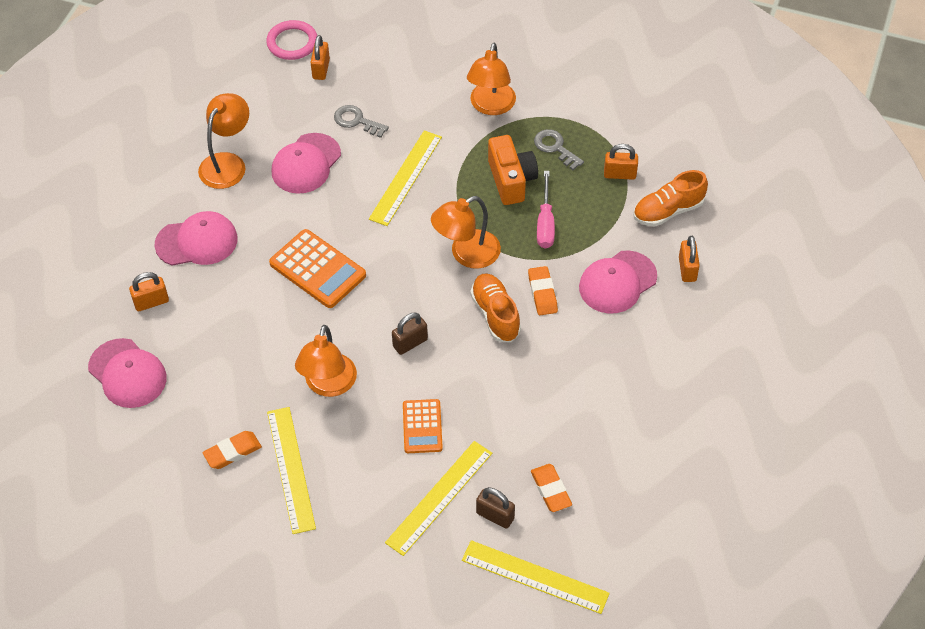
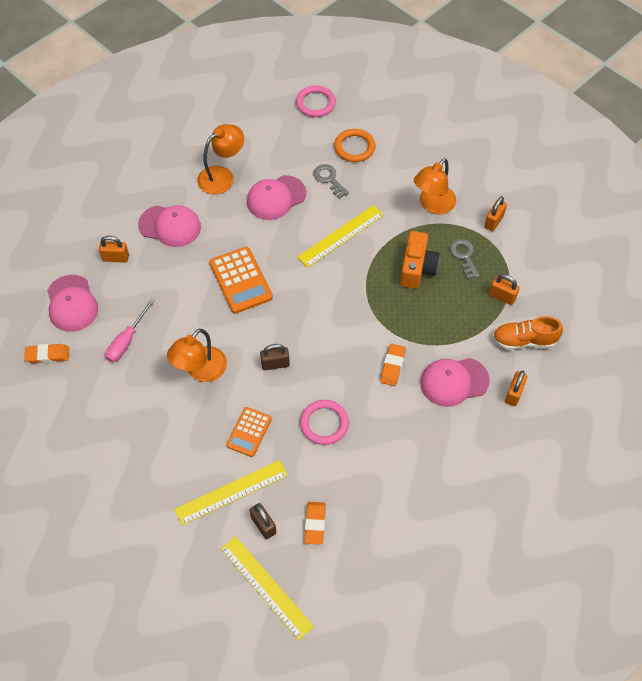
camera: 25 degrees right, 5 degrees up
orange eraser [203,431,262,469] -> orange eraser moved to [24,344,69,363]
yellow ruler [267,407,316,534] -> none
orange padlock [310,35,330,80] -> orange padlock moved to [484,196,507,231]
orange lamp [431,196,501,269] -> none
orange shoe [470,273,521,342] -> none
pink screwdriver [537,171,555,249] -> pink screwdriver moved to [105,299,155,362]
none -> pink ring [300,400,349,445]
none -> orange ring [334,129,376,162]

